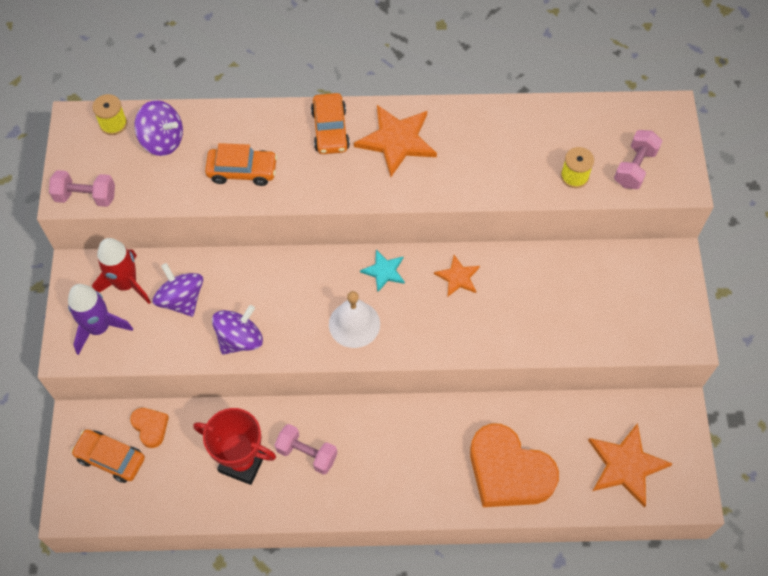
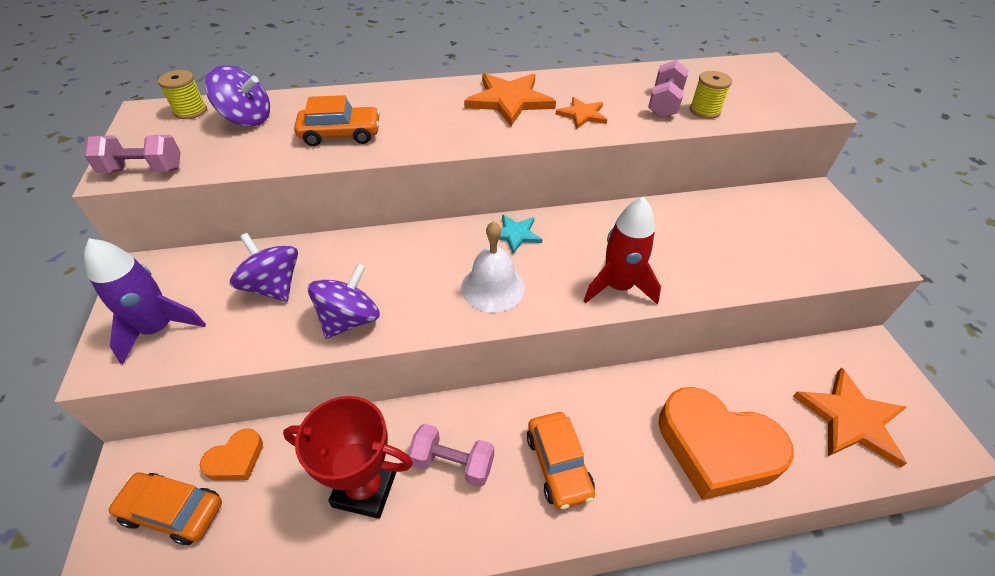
camera: 10 degrees left, 15 degrees down
red rocket [92,238,151,304] -> red rocket moved to [584,197,661,305]
orange heart [130,408,169,448] -> orange heart turned 90 degrees clockwise [200,428,263,480]
orange car [311,93,350,154] -> orange car moved to [527,412,595,509]
orange star [434,255,480,296] -> orange star moved to [555,97,607,129]
pink dumbbell [614,130,662,189] -> pink dumbbell moved to [648,60,689,118]

